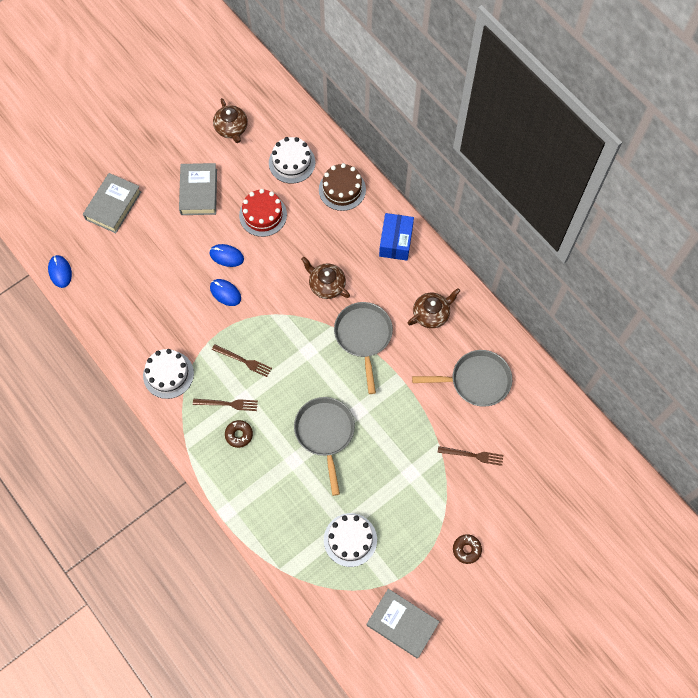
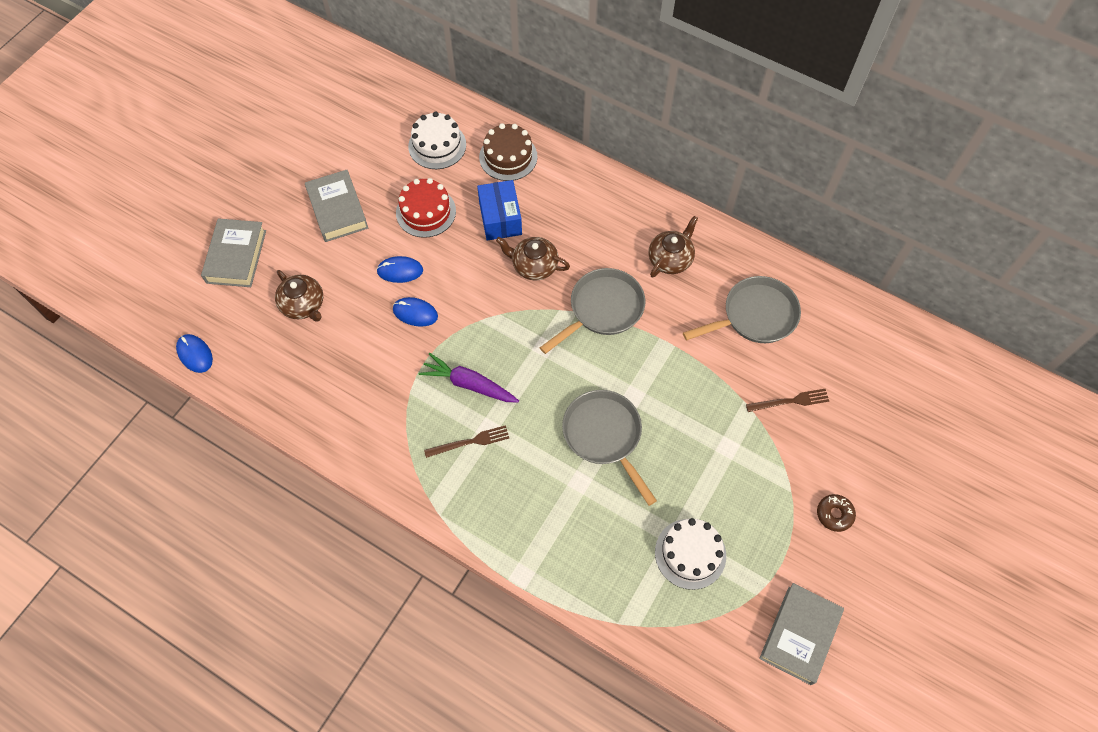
camera: 20 degrees left, 5 degrees down
white cake [143,349,194,399] -> none
brown fork [212,344,272,377] -> purple carrot [419,353,519,402]
brown teapot [213,98,248,143] -> brown teapot moved to [275,270,323,322]
brown donut [225,420,253,448] -> none
grey pan [334,302,393,394] -> grey pan turned 75 degrees clockwise [540,268,645,354]
grey book [367,589,440,658] -> grey book turned 75 degrees counterclockwise [759,583,844,685]
blue box [379,213,414,261] -> blue box moved to [477,180,522,241]

